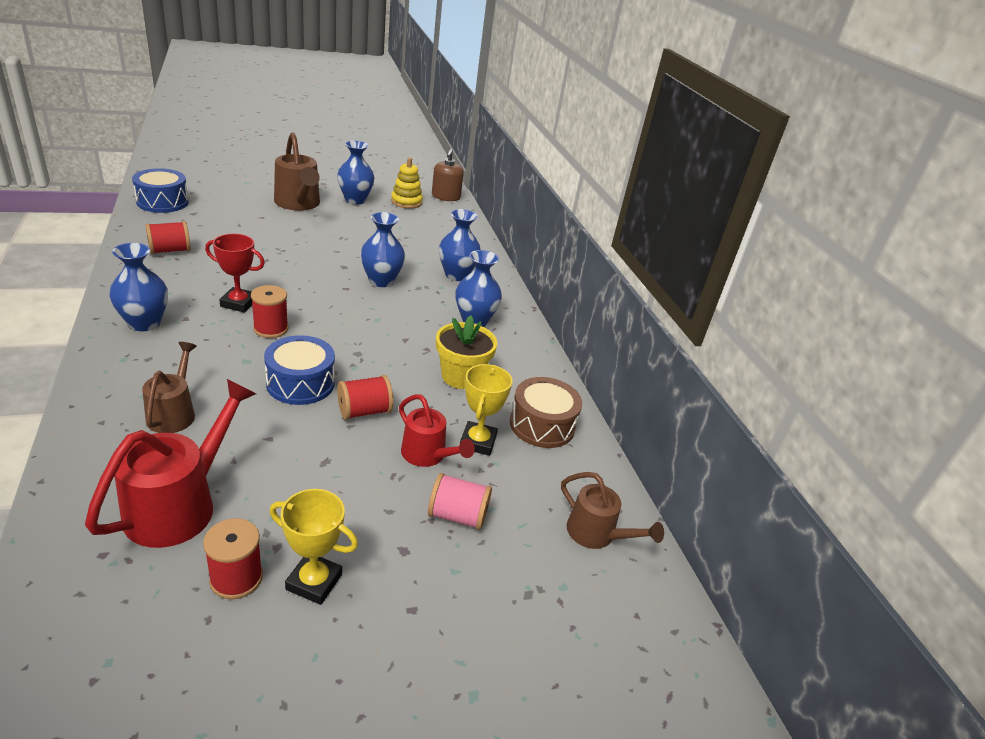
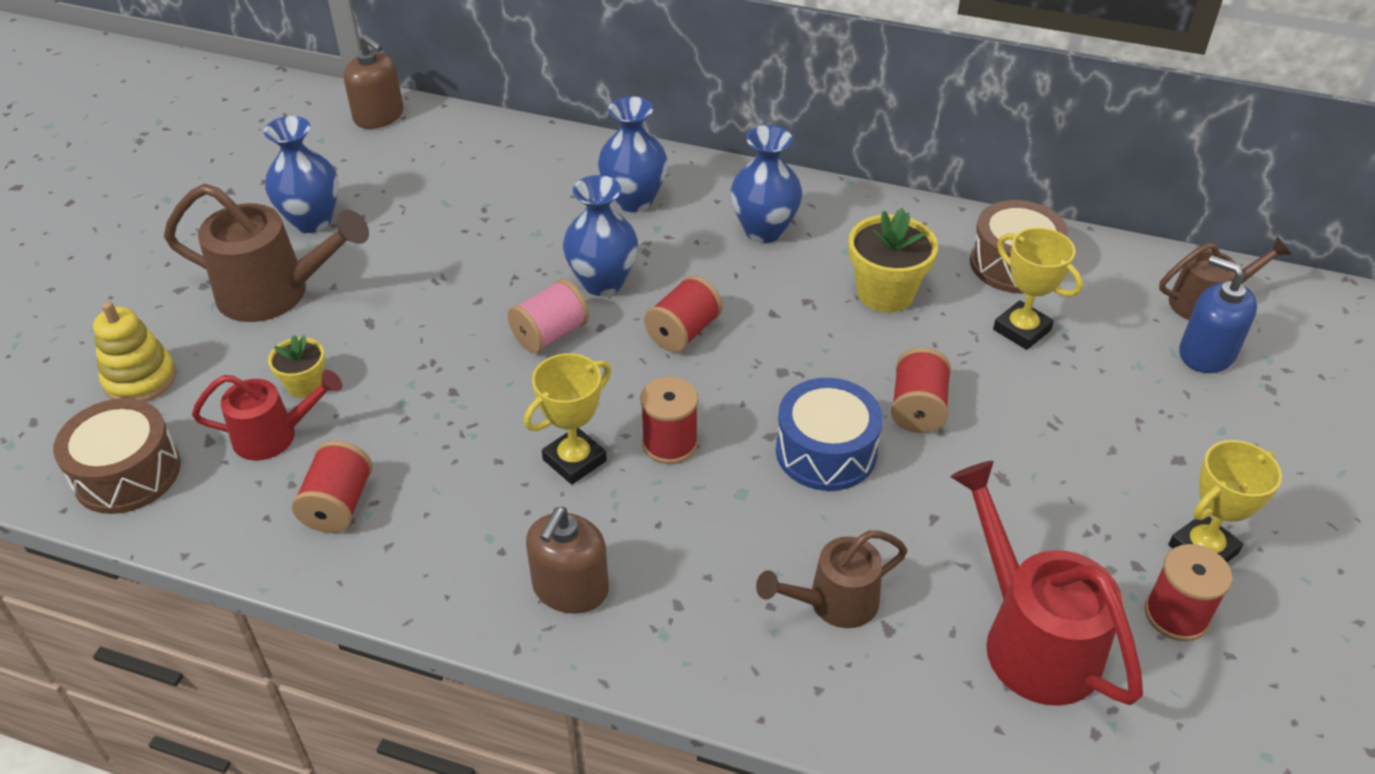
camera: 50 degrees left, 10 degrees up
blue vase [109,243,168,331] -> brown soap dispenser [526,507,609,614]
blue drum [132,168,189,213] -> brown drum [53,398,181,514]
brown watering can [142,342,197,433] -> brown watering can turned 60 degrees counterclockwise [756,530,908,628]
red trophy [205,234,265,313] -> yellow trophy [524,353,611,485]
yellow stacking toy [391,157,423,209] -> yellow stacking toy moved to [93,301,176,402]
red watering can [399,394,475,467] -> red watering can moved to [192,370,342,461]
pink spool [428,473,492,530] -> pink spool moved to [507,279,589,353]
none -> yellow flower pot [268,335,325,398]
none -> red spool [644,275,723,352]
none -> blue soap dispenser [1179,256,1257,373]

